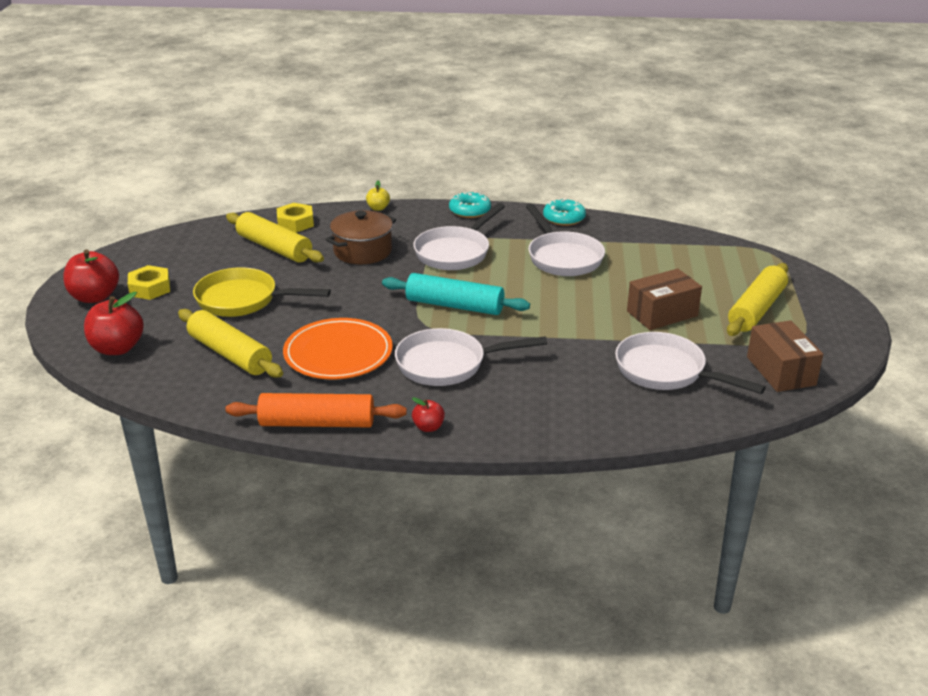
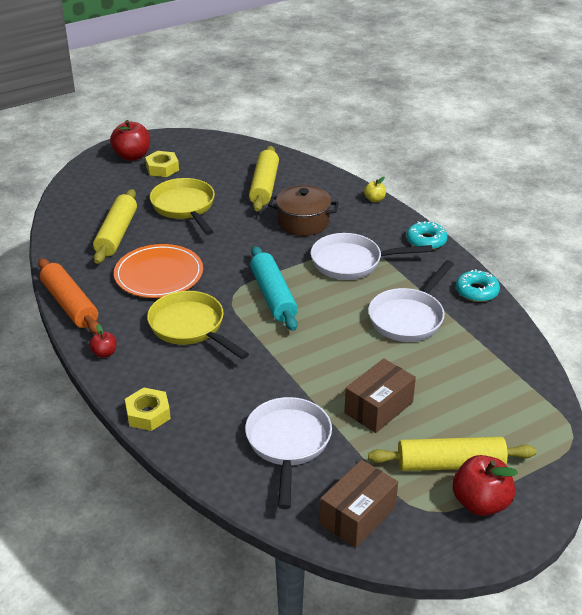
camera: 55 degrees right, 5 degrees up
red apple [84,292,144,355] -> red apple moved to [452,455,518,516]
yellow nut [277,203,314,233] -> yellow nut moved to [125,388,171,431]
white pan [395,328,547,386] -> yellow pan [147,291,249,359]
brown box [627,268,702,330] -> brown box turned 75 degrees counterclockwise [344,358,416,433]

